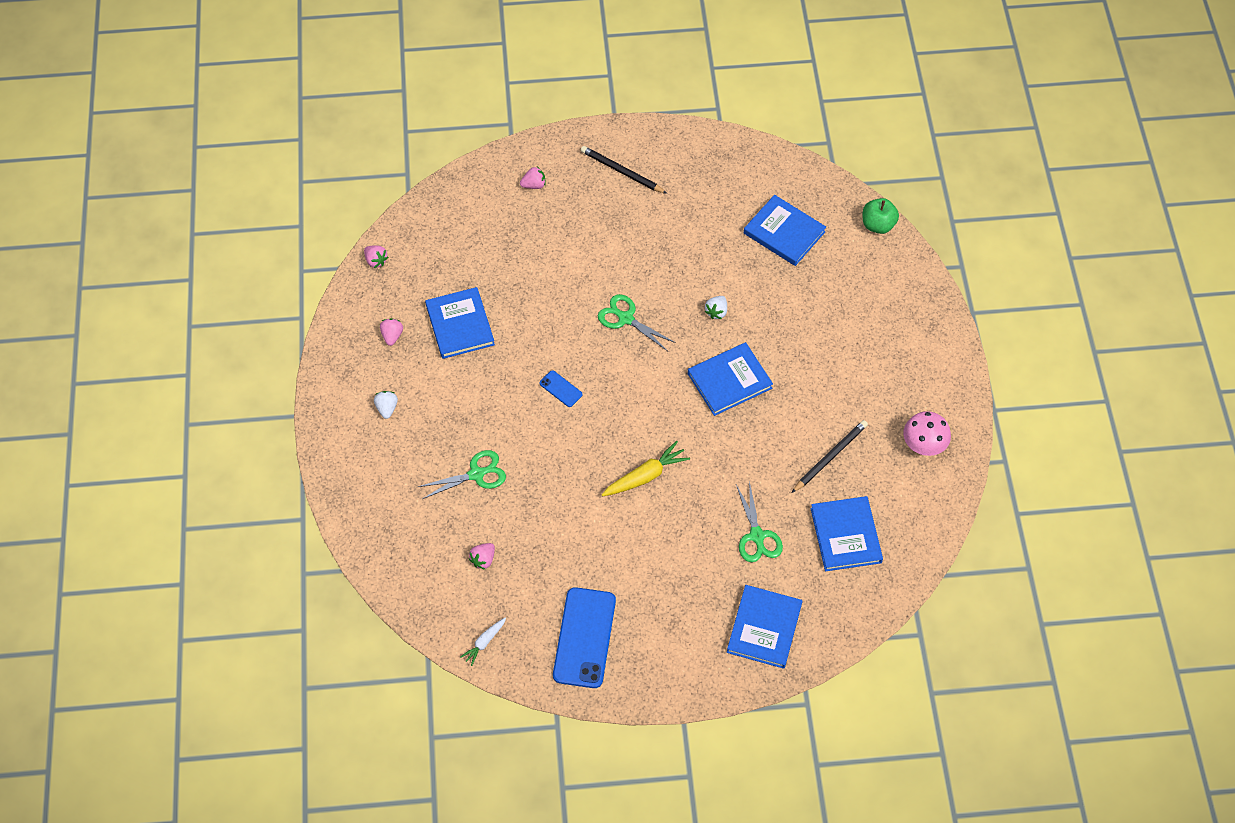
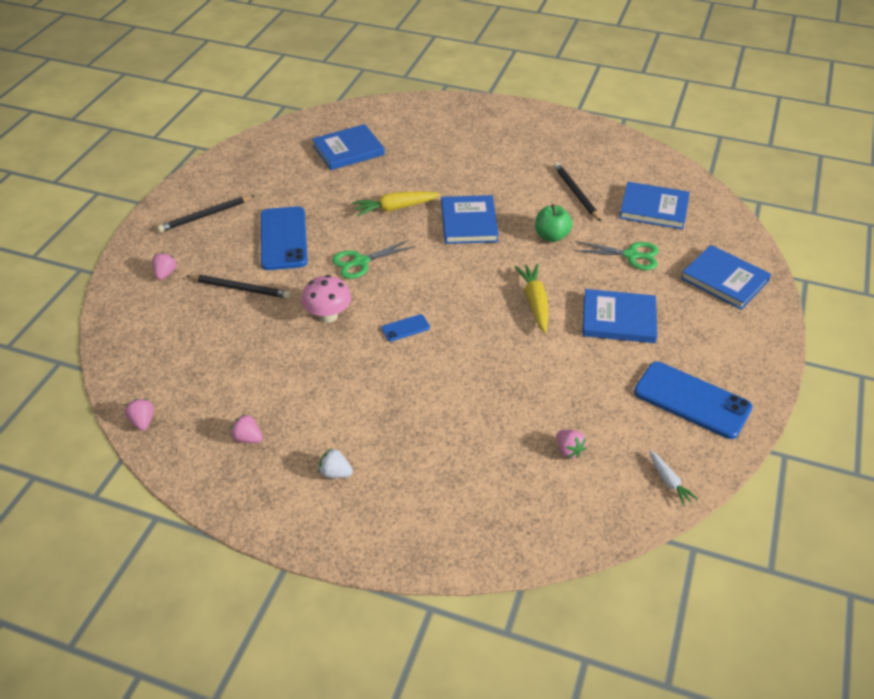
camera: 65 degrees left, 15 degrees down
pink strawberry [364,245,388,268] -> pink strawberry turned 90 degrees counterclockwise [125,399,154,431]
green scissors [418,450,506,499] -> none
blue book [425,287,495,359] -> blue book moved to [582,289,657,343]
white strawberry [704,296,727,319] -> yellow carrot [352,191,440,216]
green apple [862,198,899,234] -> green apple moved to [535,204,573,242]
pink mushroom [903,411,951,456] -> pink mushroom moved to [302,275,351,323]
none -> black pencil [187,275,291,299]
none -> blue phone [260,206,308,270]

